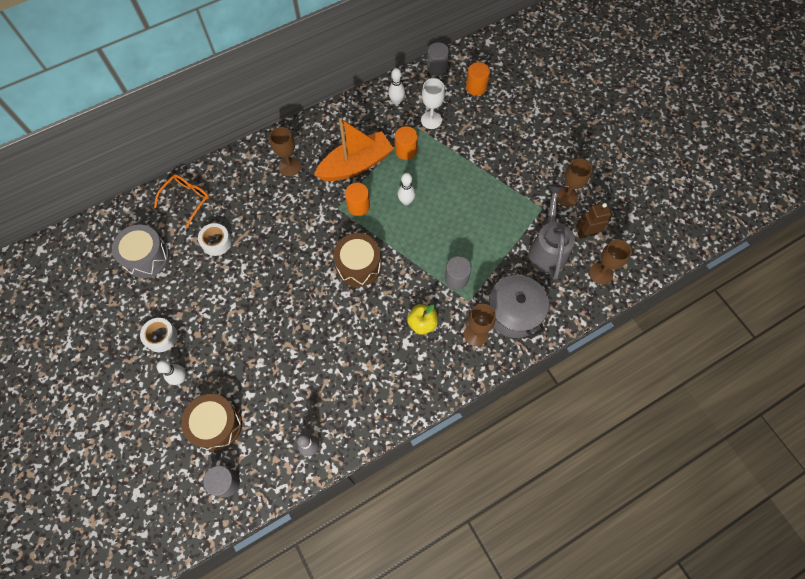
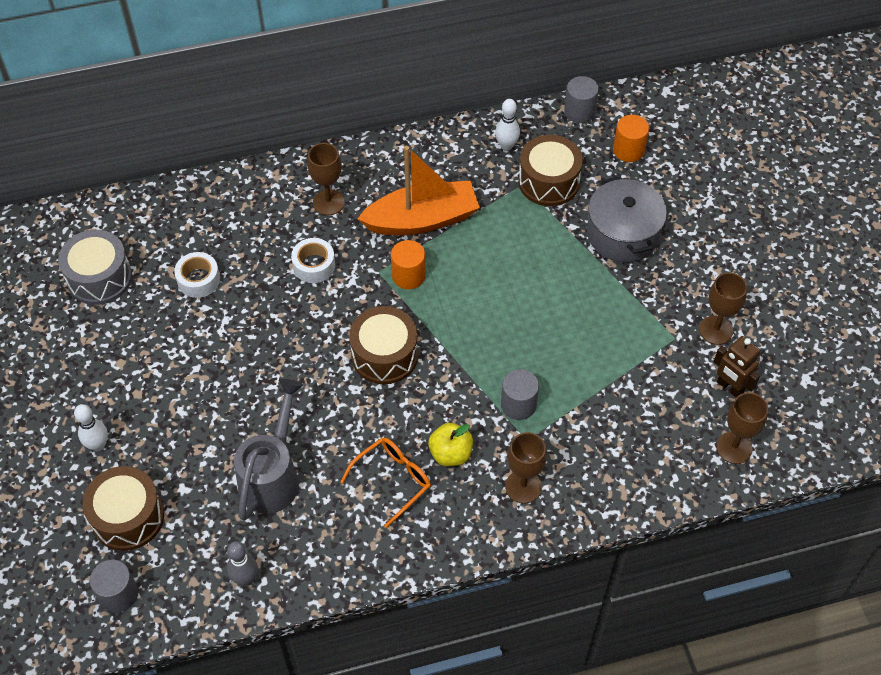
camera: 15 degrees right, 10 degrees down
white tape [140,318,177,352] -> white tape moved to [291,238,335,283]
orange glasses [154,174,209,228] -> orange glasses moved to [340,438,431,528]
orange cylinder [395,126,418,160] -> none
white bowling pin [398,173,416,205] -> none
white goblet [421,78,445,129] -> brown drum [518,135,583,206]
grey pot [488,272,549,338] -> grey pot moved to [587,176,667,262]
grey watering can [528,185,575,280] -> grey watering can moved to [234,379,303,521]
brown robot [576,202,613,239] -> brown robot turned 135 degrees counterclockwise [714,336,760,398]

